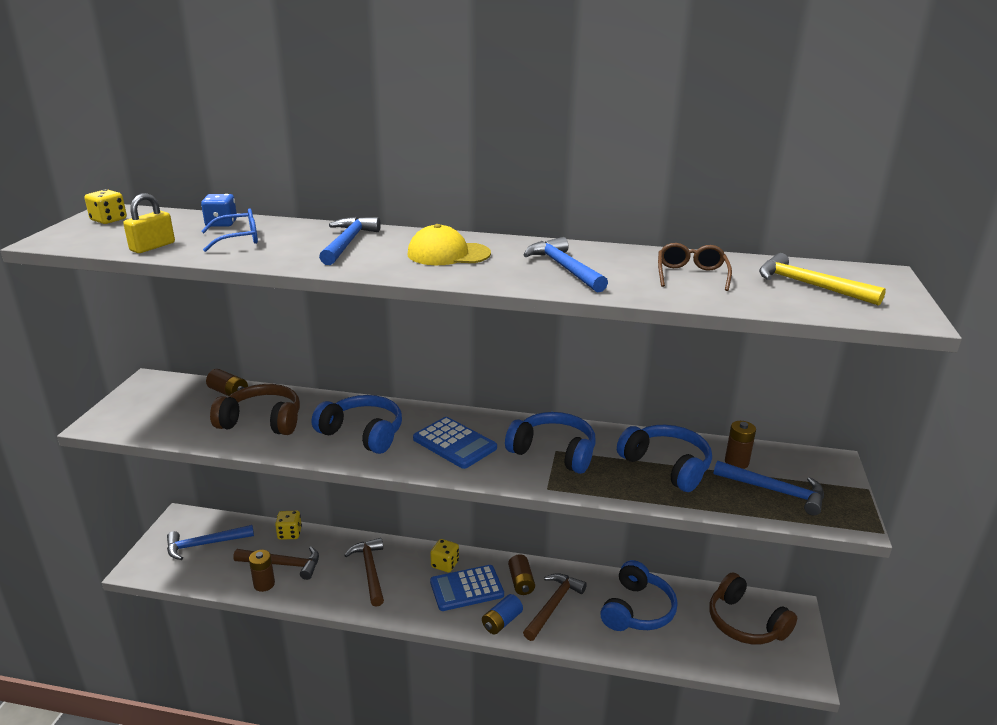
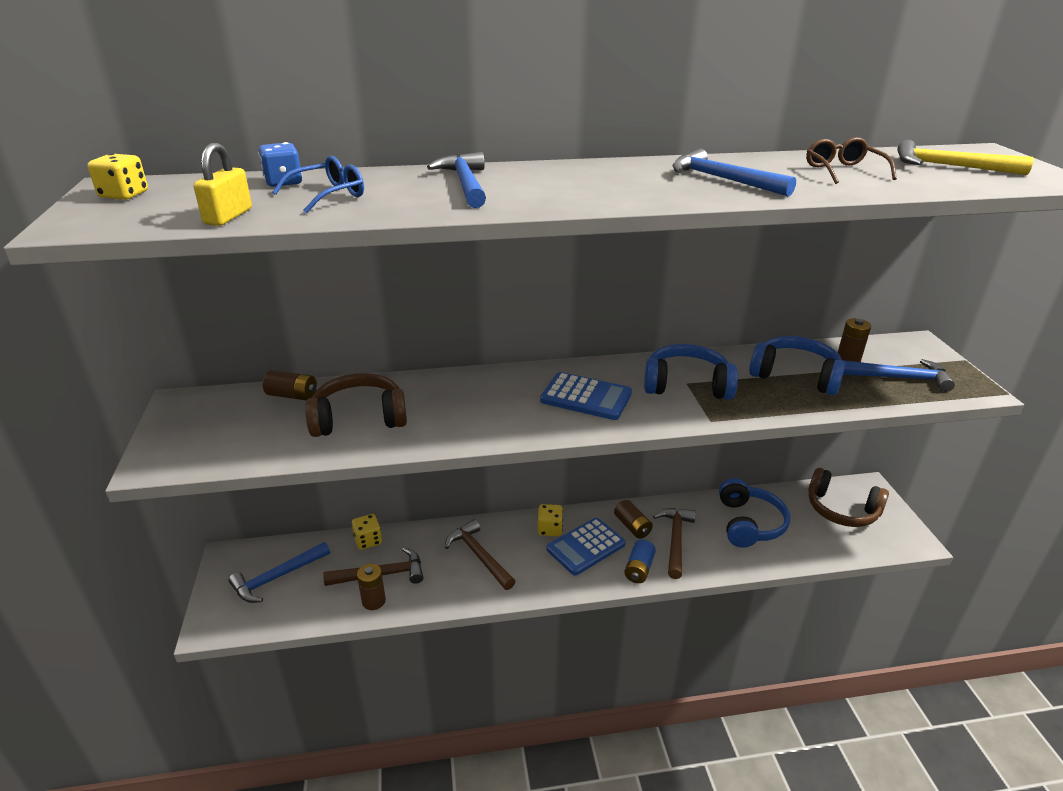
camera: 20 degrees left, 5 degrees up
blue headphones [312,395,402,454] -> none
yellow cap [408,224,491,265] -> none

